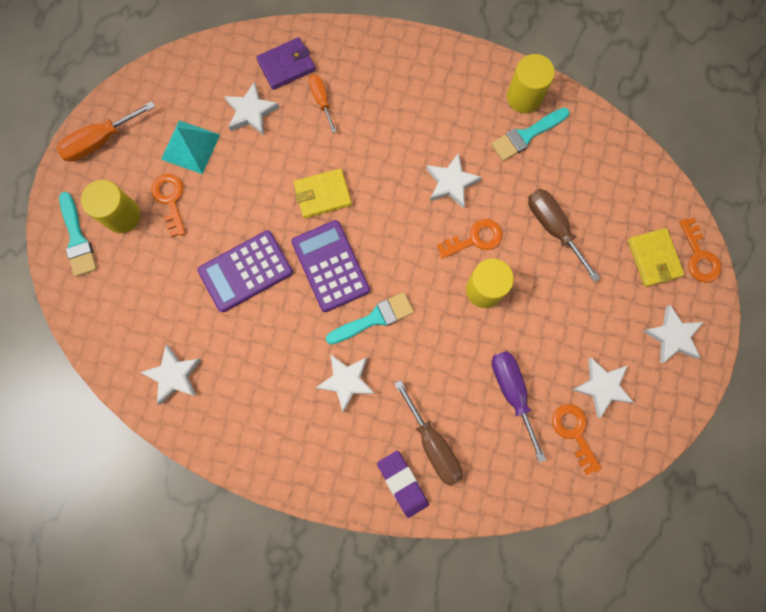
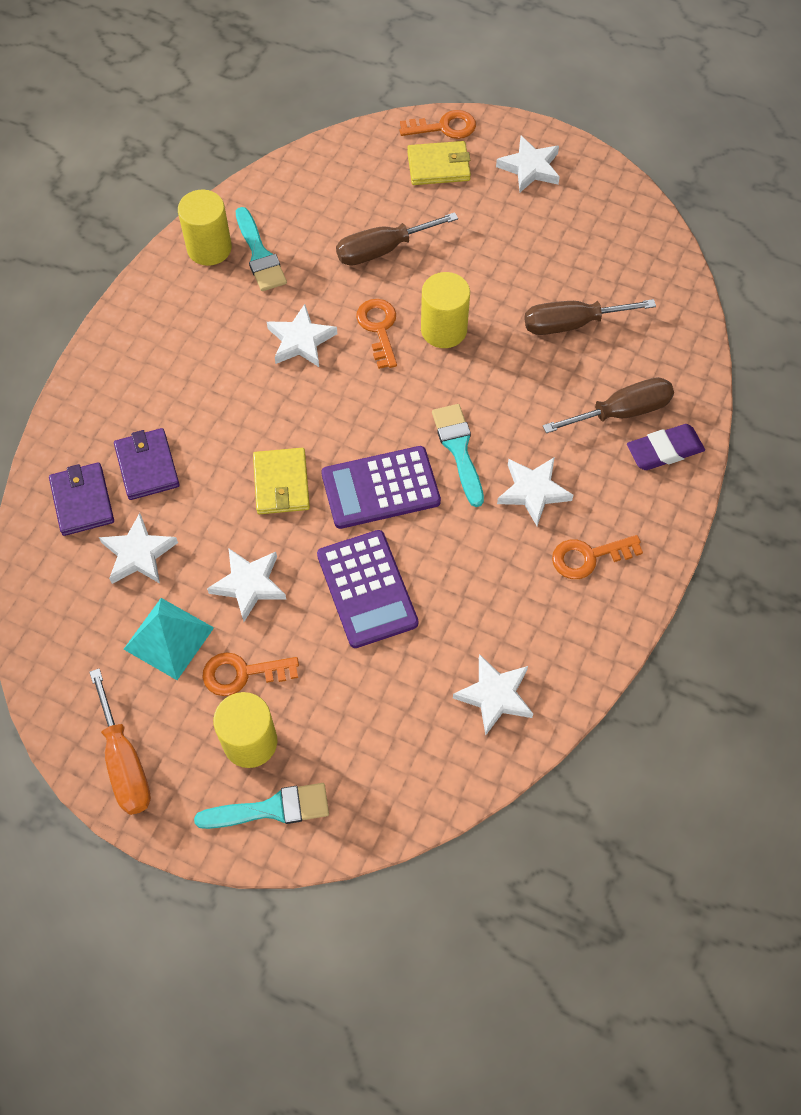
camera: 80 degrees left, 15 degrees down
orange screwdriver [309,75,337,133] -> purple wallet [114,428,180,500]
purple screwdriver [492,351,546,463] -> brown screwdriver [524,299,656,335]
orange key [552,404,602,475] -> orange key moved to [552,535,643,579]
white star [573,358,634,418] -> white star moved to [207,548,286,622]

